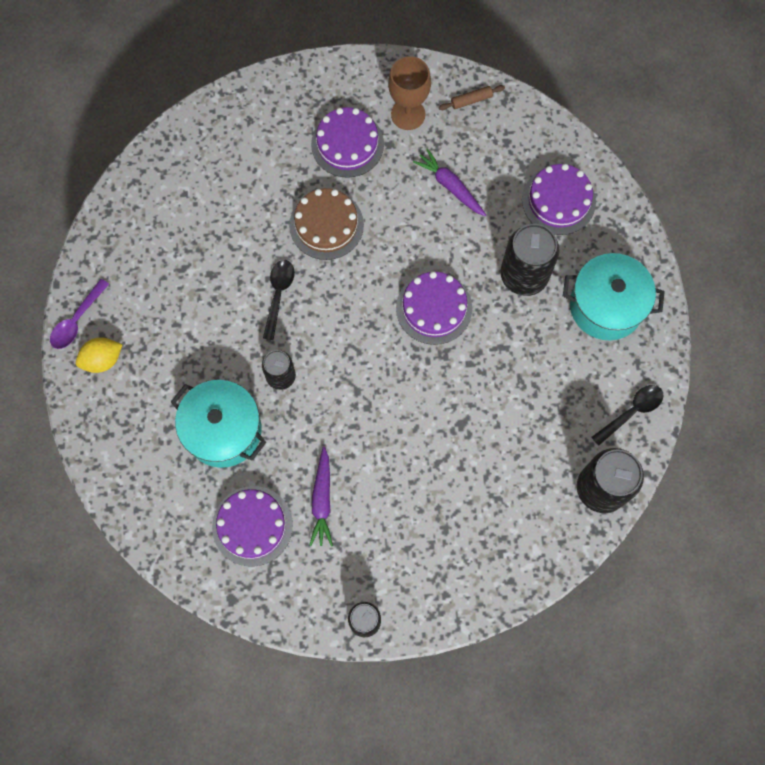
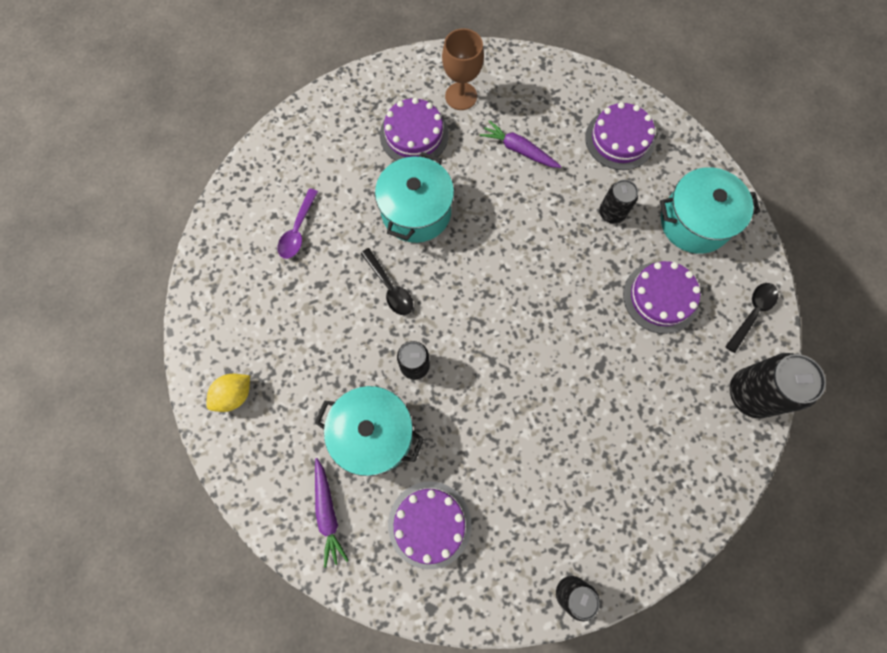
camera: 15 degrees left, 0 degrees up
purple spoon [50,279,109,349] -> purple spoon moved to [278,188,318,259]
black spoon [263,260,295,340] -> black spoon turned 150 degrees clockwise [360,248,413,315]
brown cake [289,188,364,260] -> turquoise pot [375,152,454,243]
purple carrot [309,446,333,546] -> purple carrot moved to [315,458,349,568]
purple cake [396,271,472,345] -> purple cake moved to [623,261,701,334]
brown rolling pin [439,85,505,110] -> none
black can [501,224,559,296] -> black can [599,180,638,224], size x0.59

